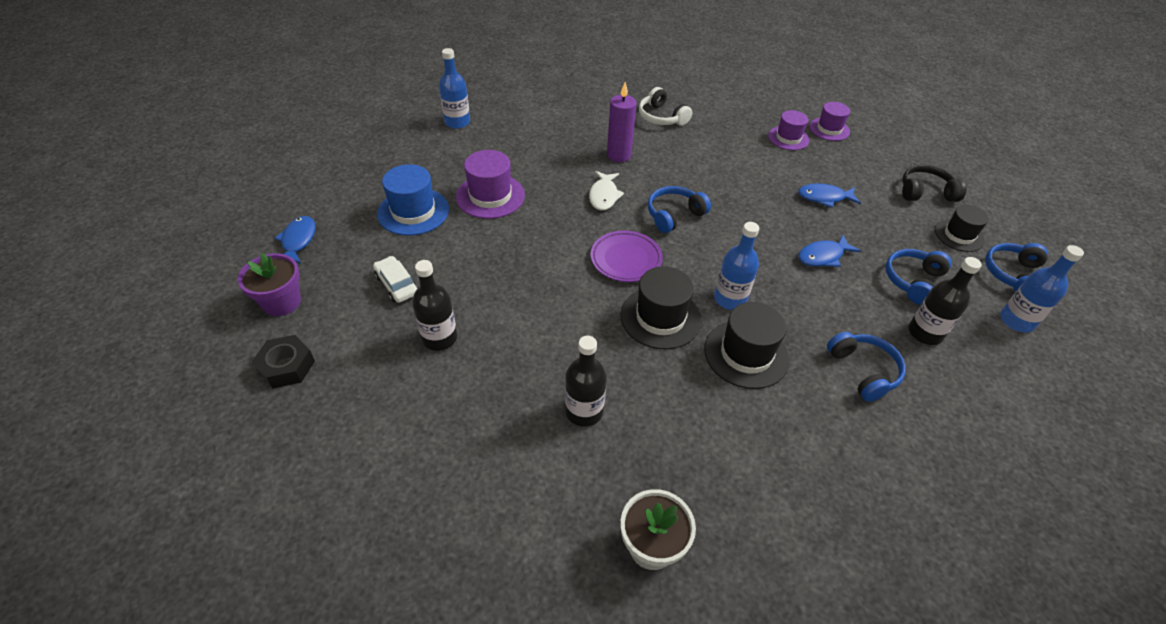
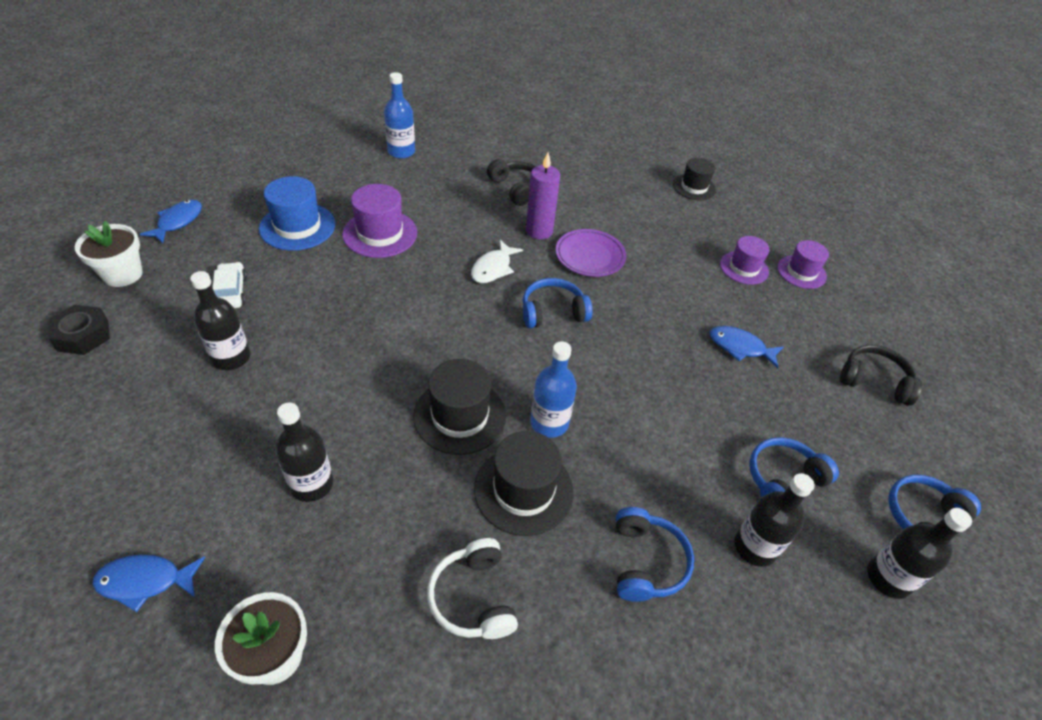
camera: 20 degrees right, 0 degrees up
purple flower pot [237,253,301,316] -> white flower pot [75,221,143,287]
purple plate [591,231,663,282] -> purple plate moved to [556,229,626,277]
white headphones [639,87,692,126] -> white headphones moved to [427,538,518,639]
blue fish [798,235,860,267] -> blue fish moved to [92,555,205,612]
black hat [935,205,989,252] -> black hat moved to [673,158,716,200]
blue bottle [1000,245,1084,333] -> black bottle [867,508,972,599]
none -> black headphones [487,159,536,206]

